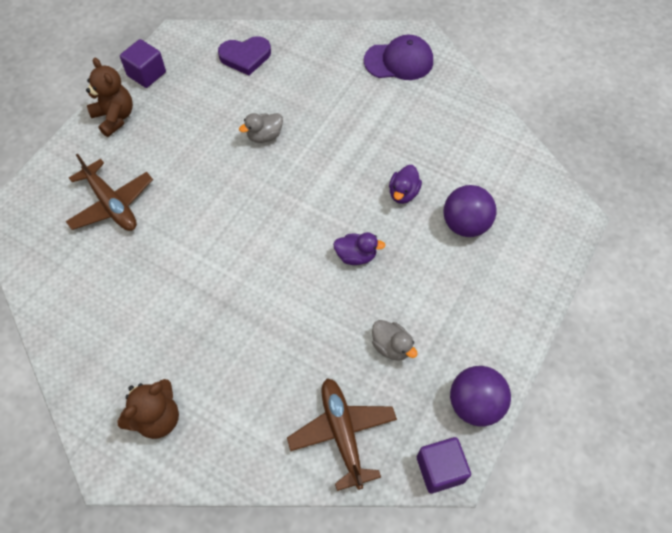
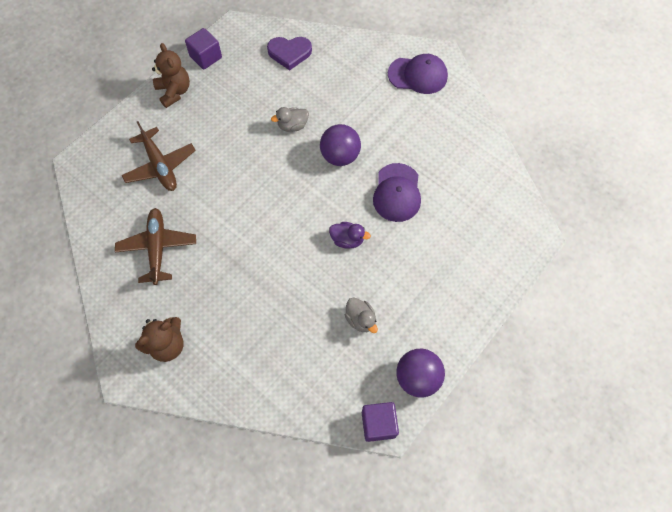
camera: 10 degrees right, 5 degrees up
brown plane [287,378,397,491] -> brown plane moved to [115,208,196,285]
purple duck [389,165,422,204] -> purple cap [373,163,421,222]
purple ball [443,185,497,237] -> purple ball moved to [320,124,361,166]

